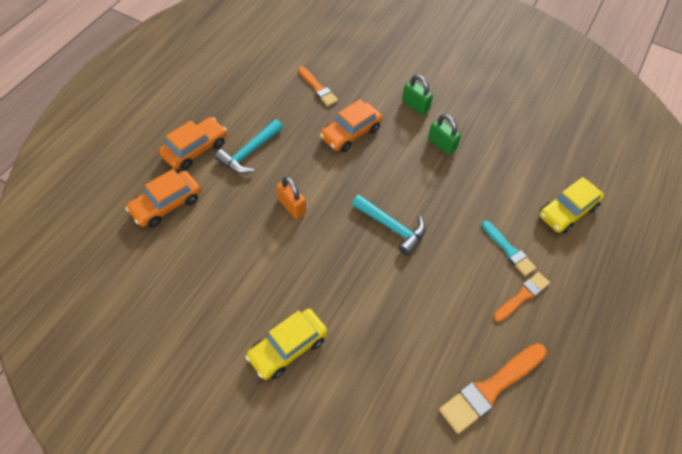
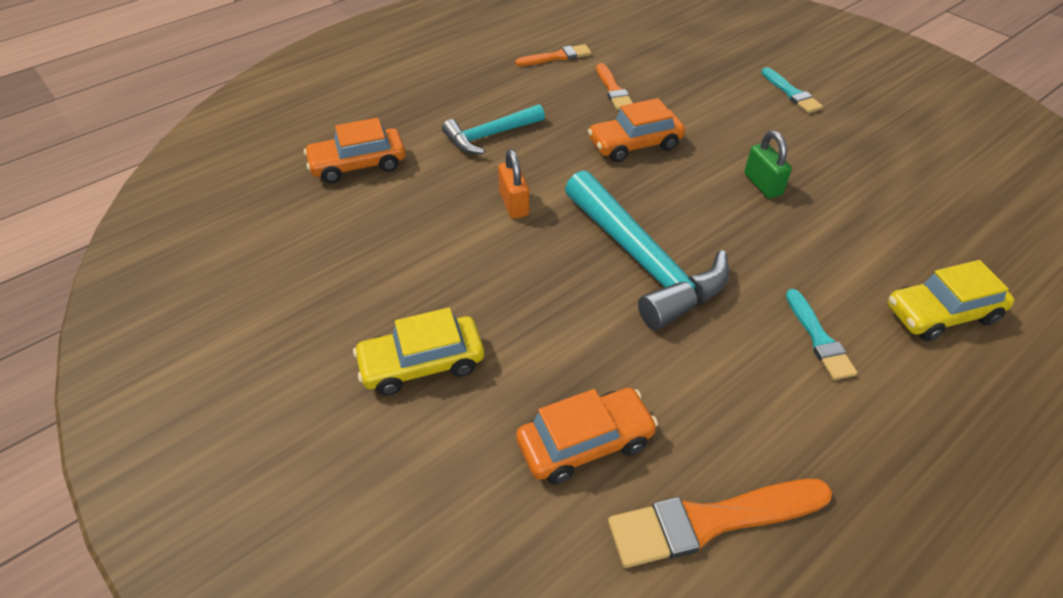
camera: 25 degrees right, 10 degrees down
orange car [159,117,227,170] -> orange car moved to [516,388,658,484]
turquoise hammer [352,195,426,256] -> turquoise hammer [565,170,729,330], size x1.69
green padlock [402,75,433,115] -> none
orange brush [493,272,550,322] -> orange brush moved to [516,44,592,66]
none -> turquoise brush [761,67,823,113]

